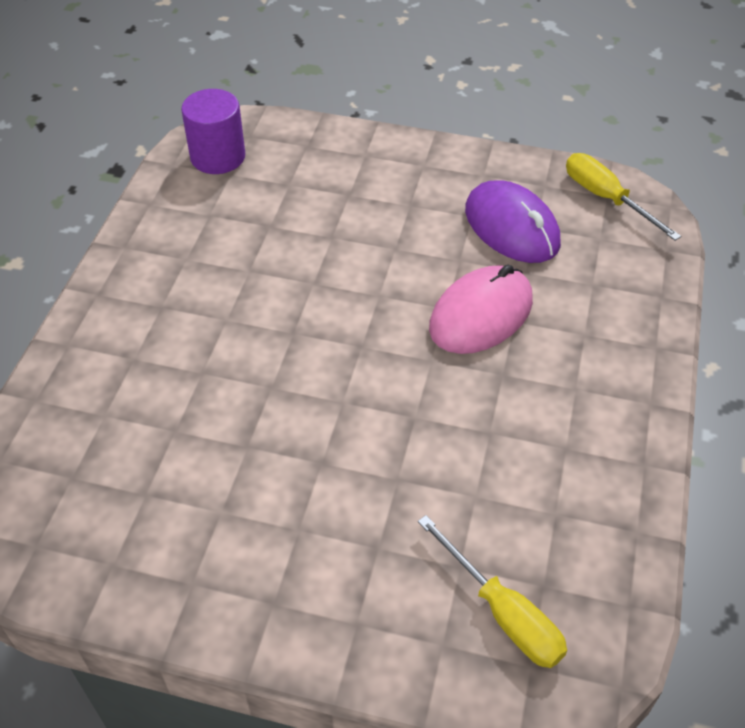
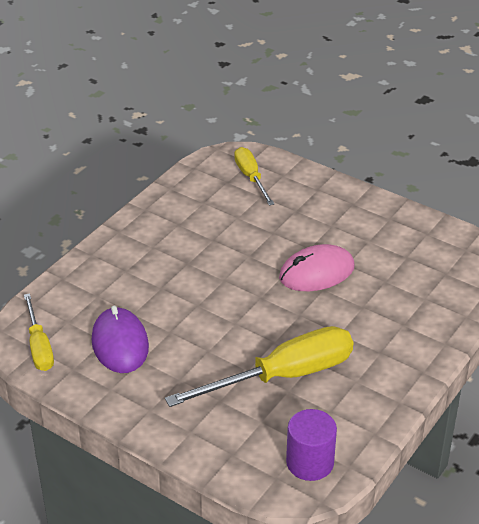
camera: 160 degrees left, 10 degrees down
pink mouse [429,265,533,354] -> pink mouse moved to [279,244,355,291]
none -> yellow screwdriver [165,326,353,407]

